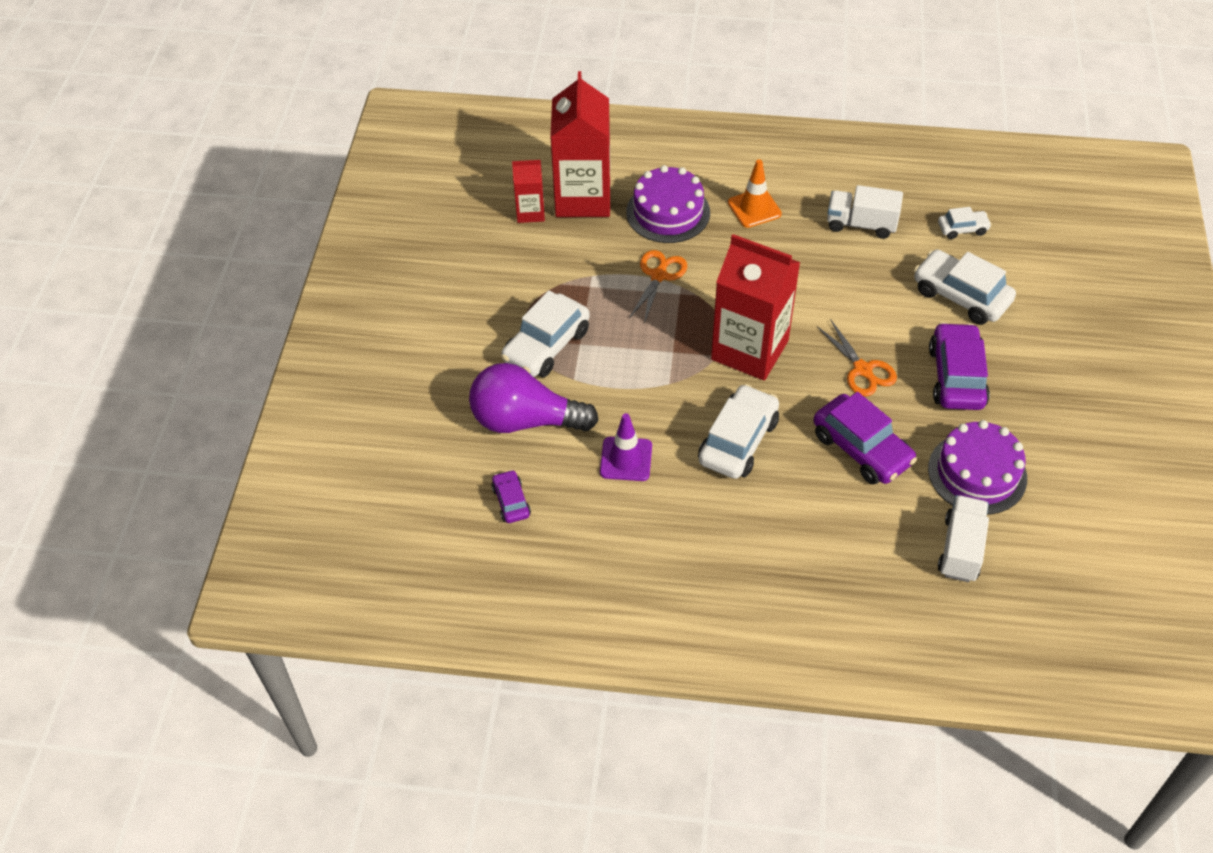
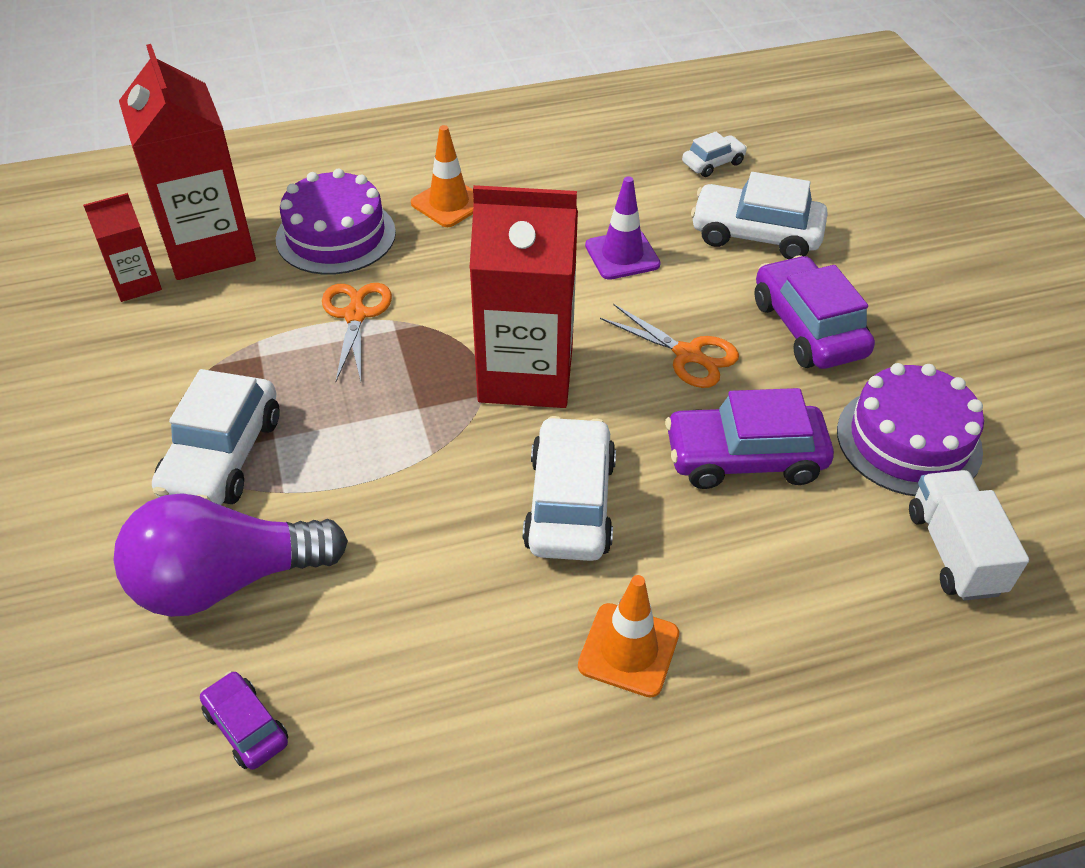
camera: 25 degrees left, 5 degrees down
purple traffic cone [600,413,652,481] -> purple traffic cone moved to [585,176,661,280]
purple car [813,392,917,485] -> purple car turned 150 degrees clockwise [665,388,834,489]
white truck [827,185,903,239] -> none
none -> orange traffic cone [578,575,679,698]

